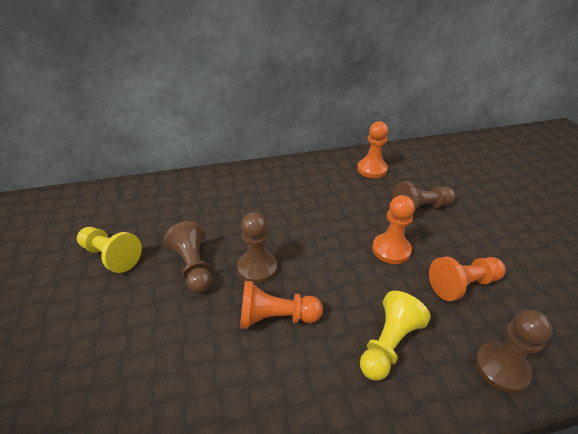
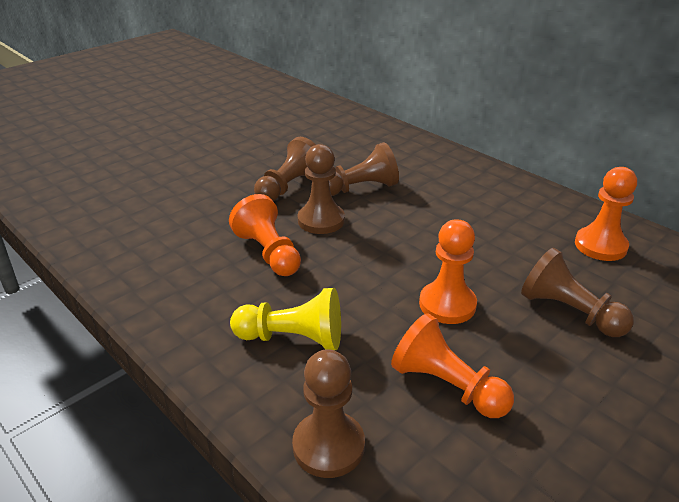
camera: 60 degrees right, 5 degrees down
yellow pawn [77,227,142,273] -> none
none -> brown pawn [329,143,399,196]

